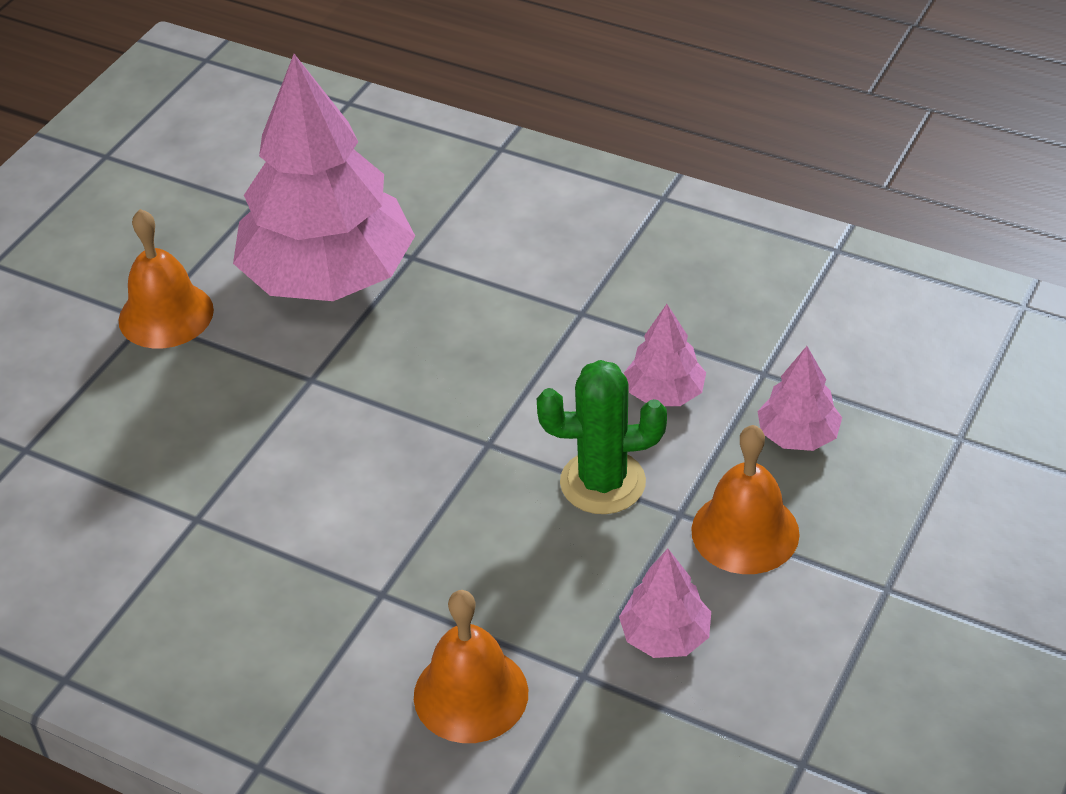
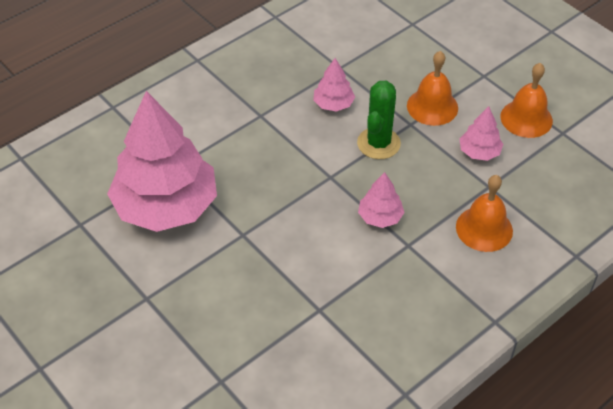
camera: 70 degrees left, 5 degrees up
orange bell [119,209,214,349] -> orange bell moved to [500,63,553,138]
pink tree [757,346,842,451] -> pink tree moved to [358,172,405,228]

